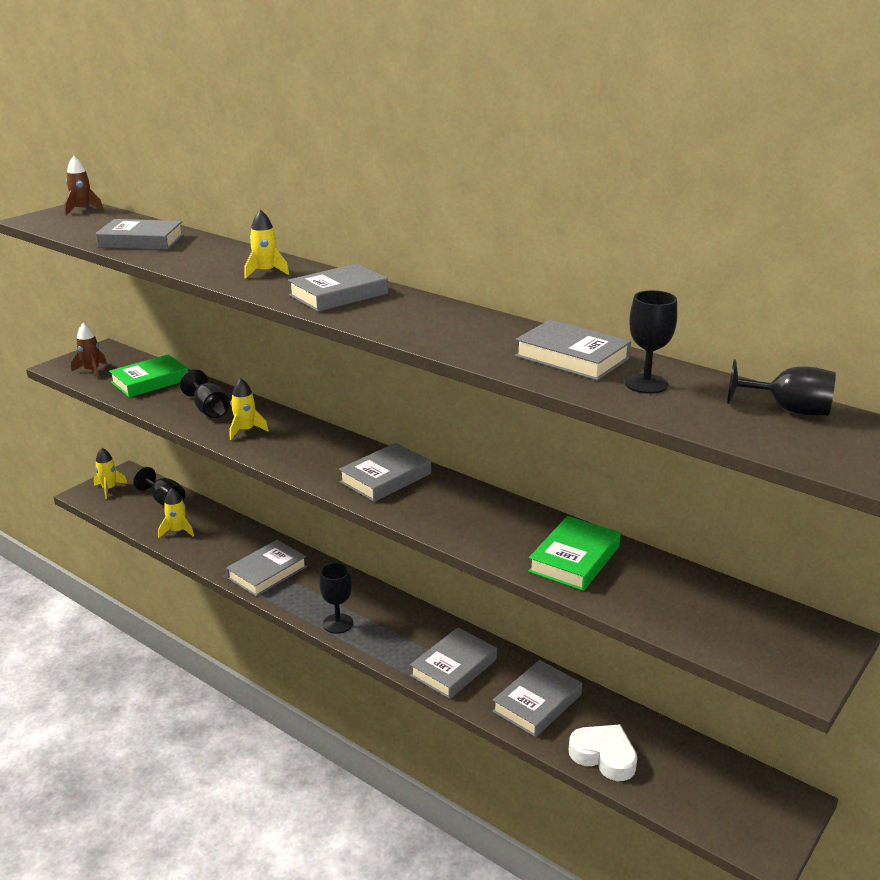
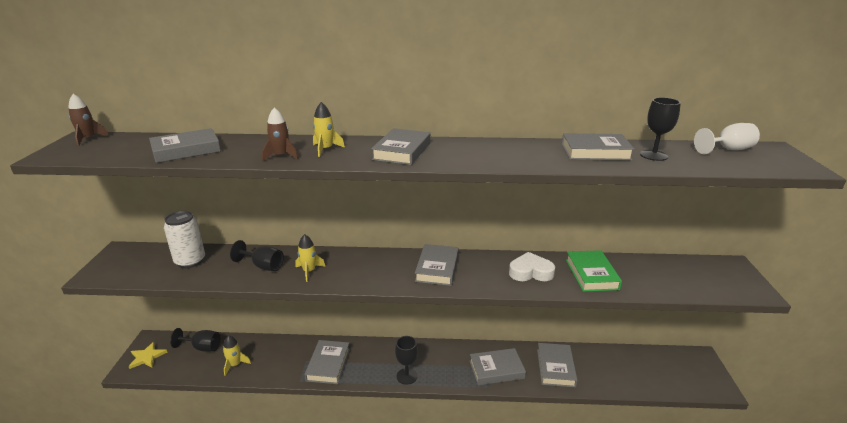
camera: 35 degrees left, 0 degrees up
brown rocket [71,323,107,378] -> brown rocket moved to [262,107,298,161]
yellow rocket [94,448,128,499] -> yellow star [129,342,167,369]
green book [109,354,188,397] -> white can [164,211,205,268]
grey book [410,627,497,699] -> grey book turned 75 degrees clockwise [470,348,526,385]
white heart [569,724,637,781] -> white heart moved to [509,252,555,281]
black goblet [727,359,836,415] -> white goblet [694,123,760,154]

